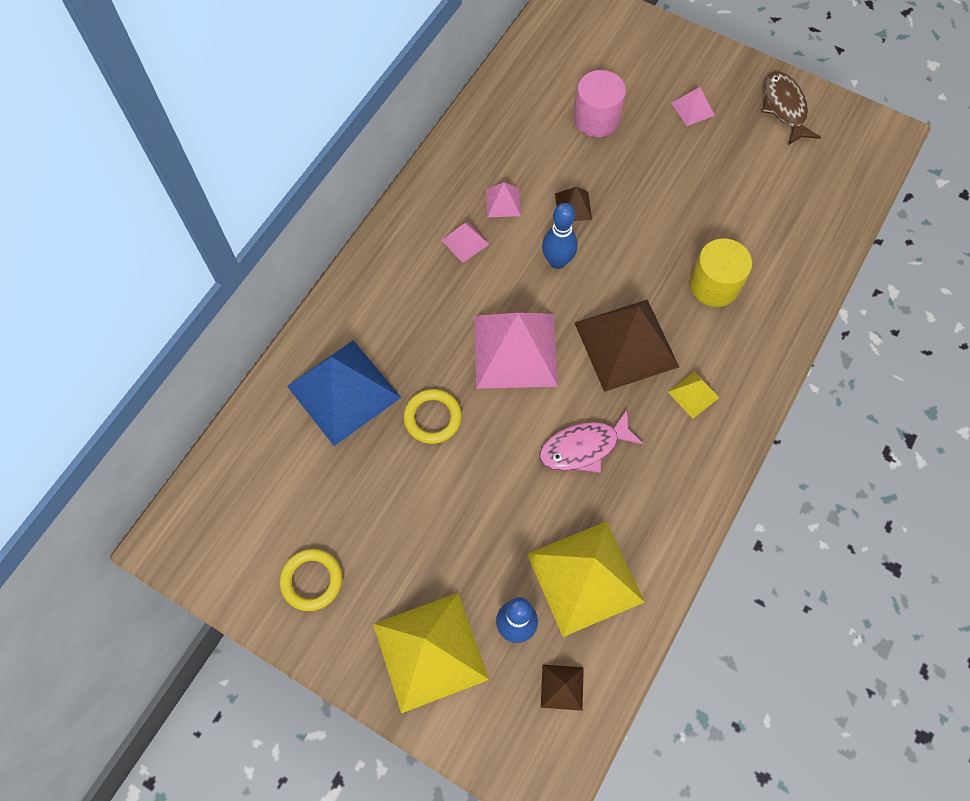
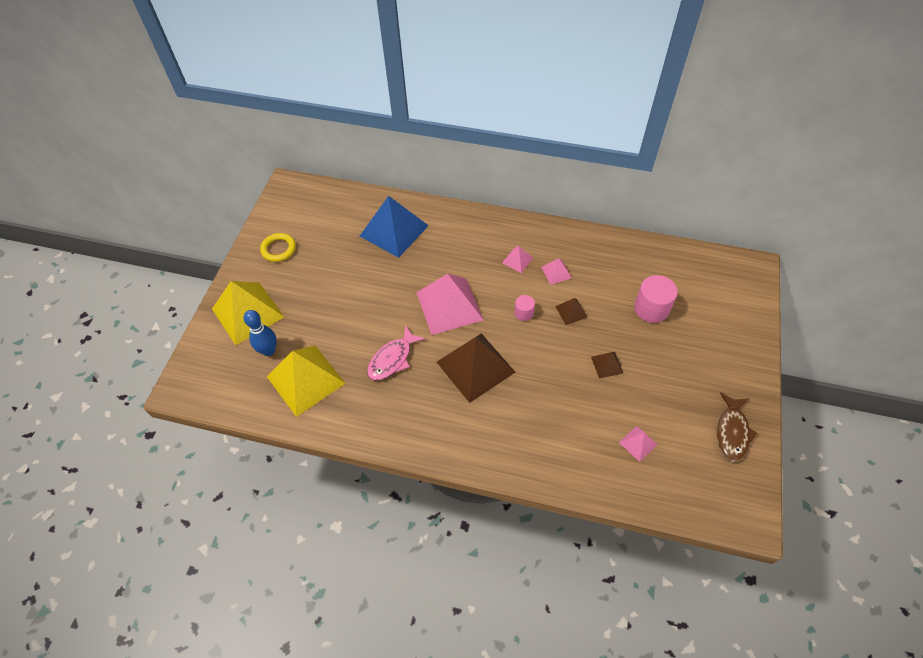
camera: 75 degrees right, 10 degrees down
yellow ring [403,389,462,444] -> none
pink fish [539,409,643,473] -> pink fish turned 105 degrees counterclockwise [367,325,425,381]
brown pyramid [541,664,584,711] -> brown pyramid moved to [591,352,623,379]
blue bowling pin [542,203,578,269] -> pink cylinder [514,295,535,321]
yellow pyramid [668,371,720,419] -> none
pink pyramid [672,87,715,126] -> pink pyramid moved to [619,426,658,462]
yellow cylinder [690,238,752,307] -> none
brown fish [762,71,821,145] -> brown fish turned 135 degrees clockwise [717,392,757,462]

